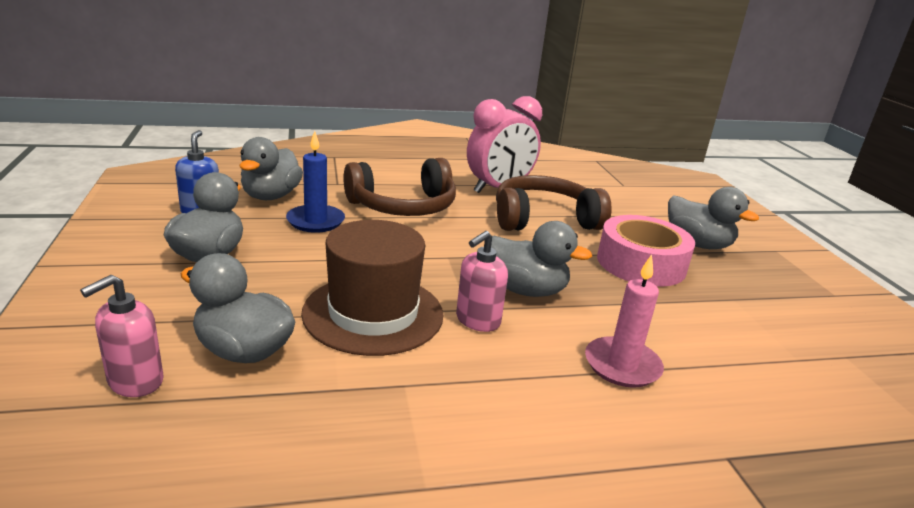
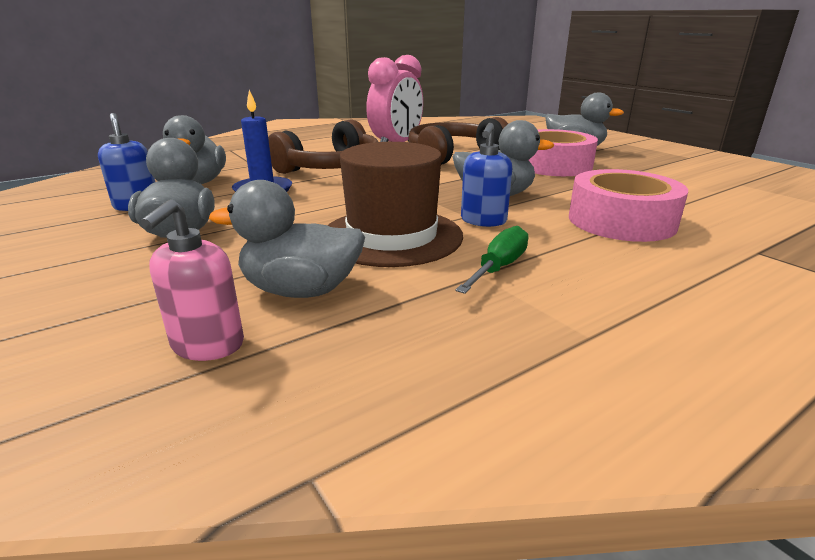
camera: 20 degrees left, 0 degrees up
pink soap dispenser [456,231,508,332] -> blue soap dispenser [461,123,512,227]
pink candle [585,254,664,388] -> pink tape [569,169,688,242]
none -> green screwdriver [455,226,529,294]

